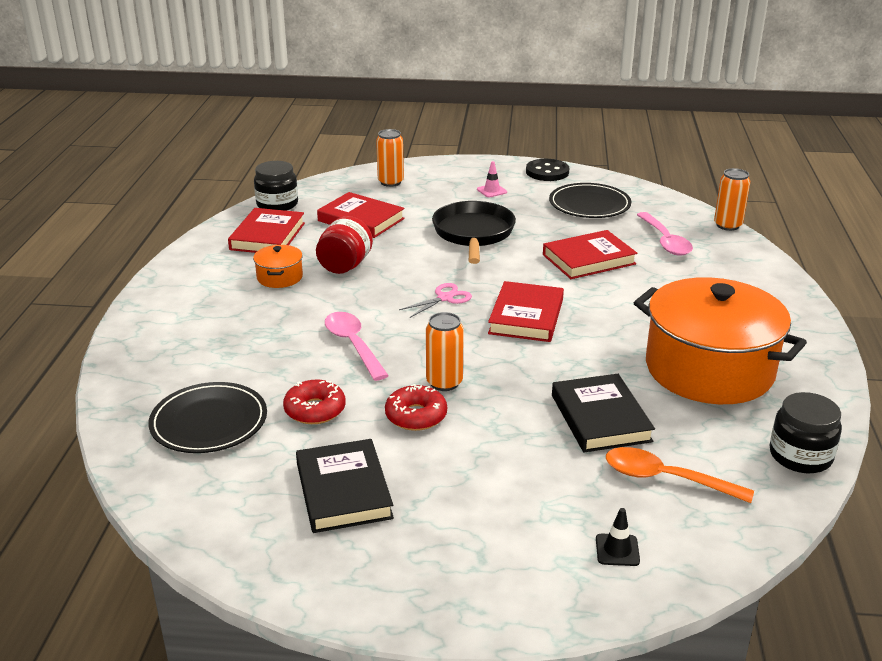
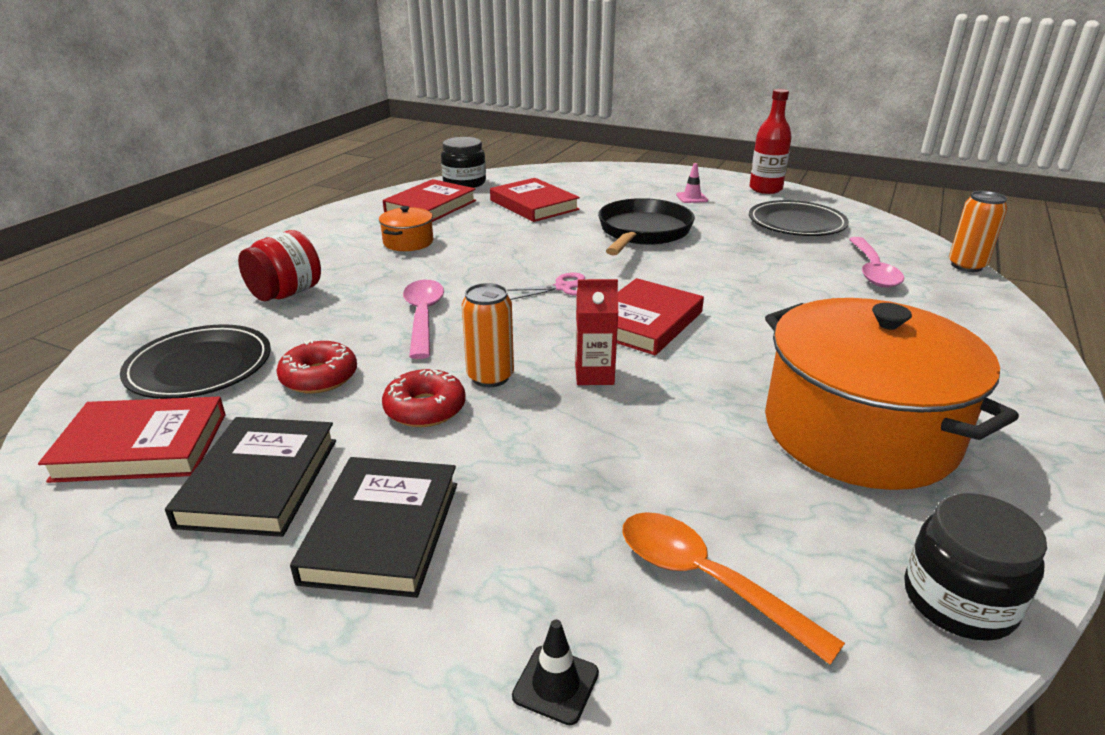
camera: 20 degrees right, 0 degrees up
red jar [316,216,373,274] -> red jar moved to [238,230,321,301]
orange can [376,129,404,187] -> none
black button [526,159,569,181] -> red bottle [749,89,792,194]
red book [543,230,637,279] -> red book moved to [38,397,226,483]
black book [552,374,655,452] -> black book moved to [290,457,457,598]
none -> red carton [575,279,618,385]

